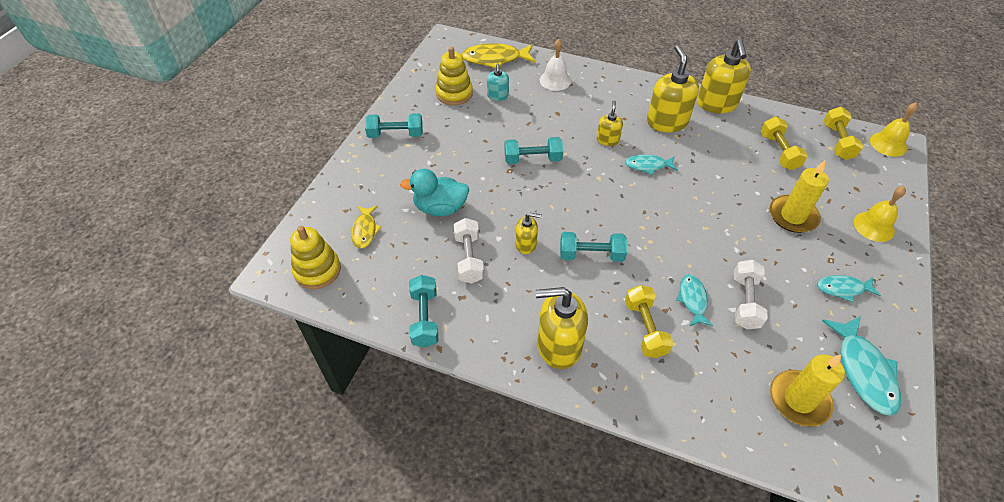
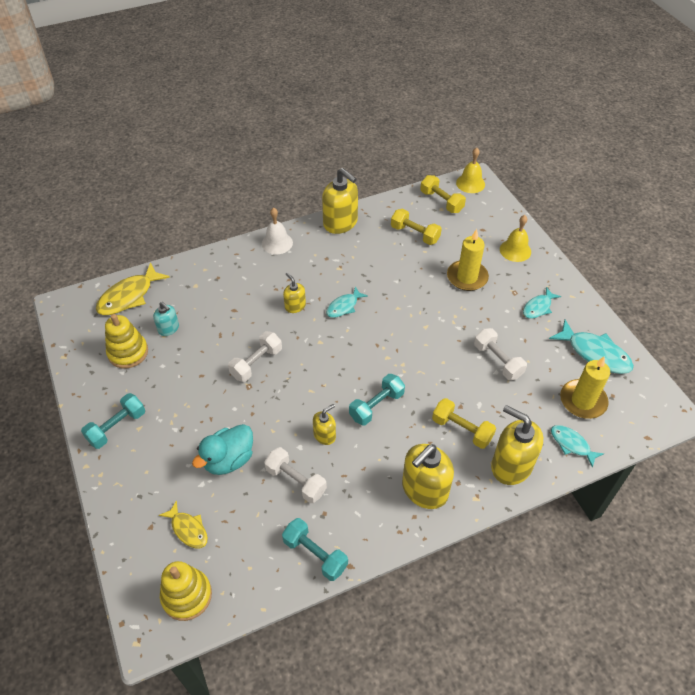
camera: 45 degrees left, 0 degrees up
turquoise dumbbell [505,137,563,164] -> white dumbbell [228,331,282,382]
white bell [540,39,571,91] -> white bell moved to [262,207,293,254]
yellow soap dispenser [647,45,699,132] -> yellow soap dispenser moved to [491,405,543,485]
turquoise fish [676,274,713,326] -> turquoise fish moved to [551,425,604,468]

